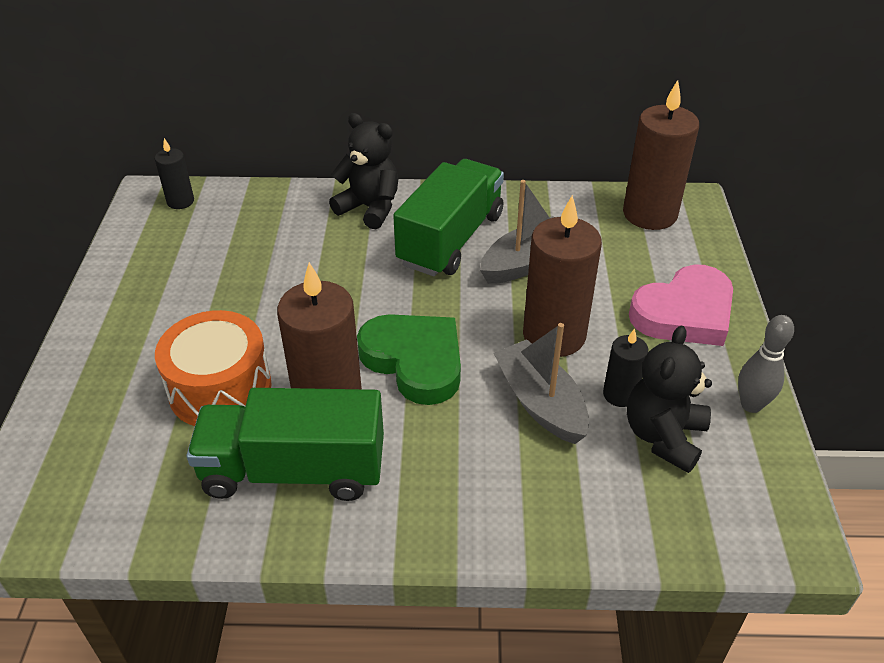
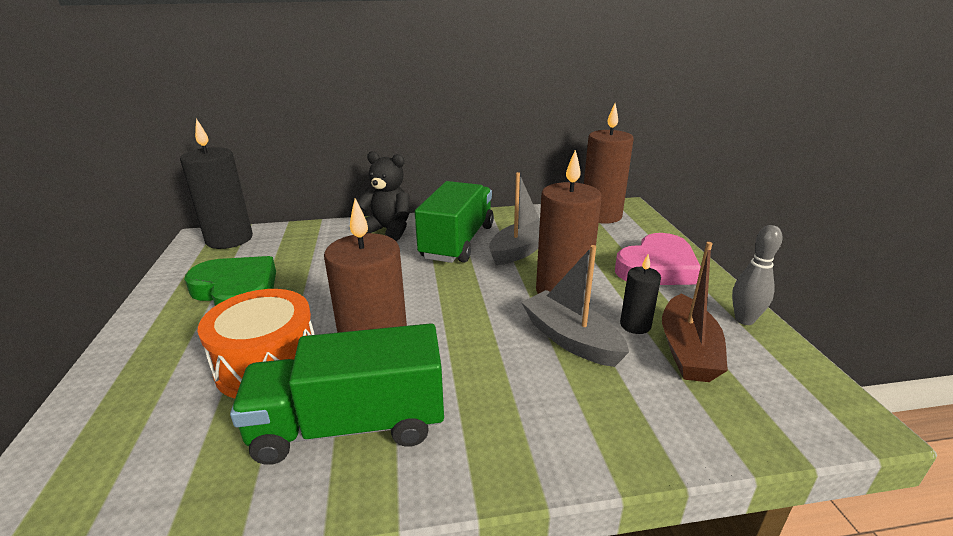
camera: 10 degrees left, 15 degrees down
black candle [155,138,194,209] -> black candle [180,118,253,249], size x1.97
green heart [357,314,461,405] -> green heart moved to [184,256,276,306]
black teddy bear [627,325,712,473] -> brown boat [662,242,728,382]

